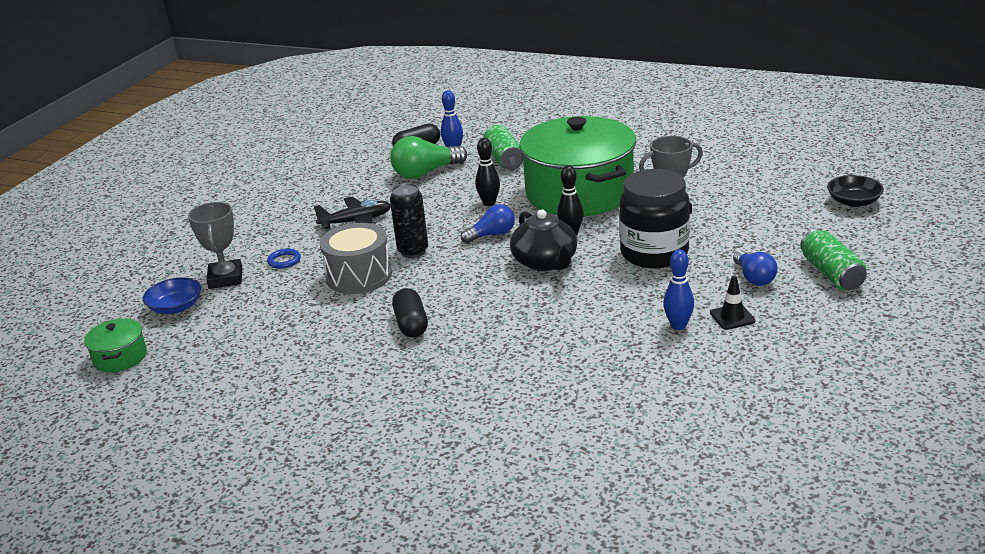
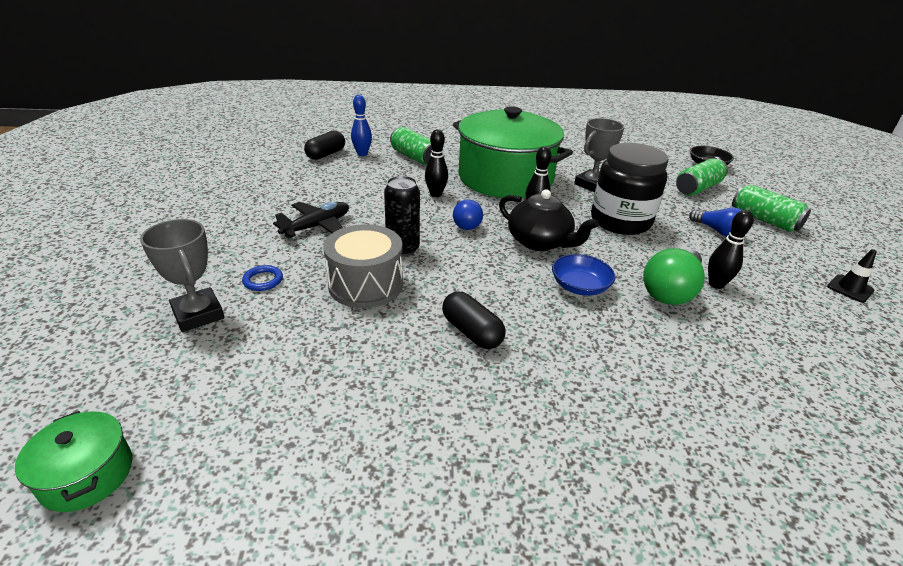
camera: 30 degrees left, 5 degrees up
blue bowl [143,277,201,314] -> blue bowl moved to [552,254,615,296]
green light bulb [390,136,467,179] -> green light bulb moved to [643,248,705,305]
blue light bulb [461,204,515,243] -> blue light bulb turned 135 degrees clockwise [453,198,483,230]
blue bowling pin [663,250,694,330] -> black bowling pin [708,210,754,289]
black traffic cone [710,275,755,330] -> black traffic cone moved to [827,249,877,303]
none -> green can [676,158,728,196]

